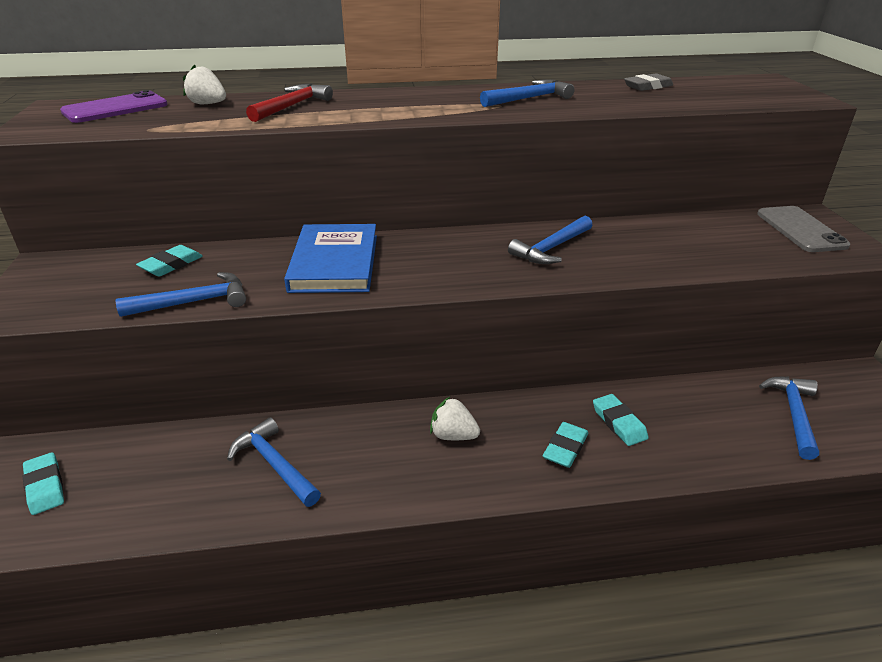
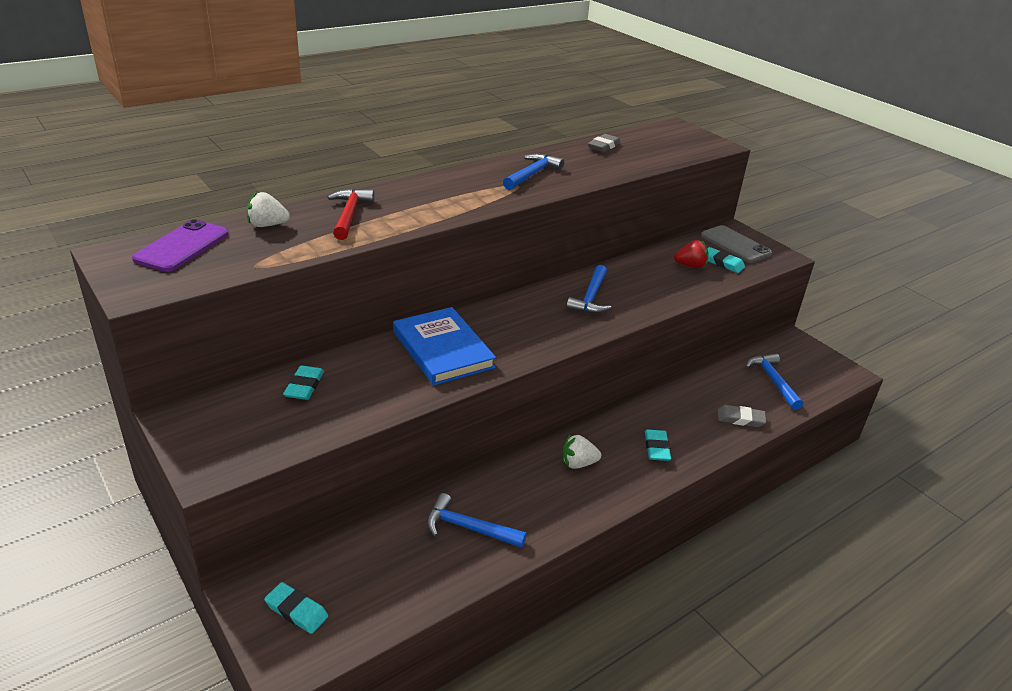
camera: 30 degrees left, 0 degrees up
blue hammer [116,272,246,317] -> none
turquoise eraser [593,394,648,446] -> turquoise eraser moved to [707,247,745,273]
none -> red strawberry [674,240,709,268]
none -> grey eraser [718,405,767,427]

